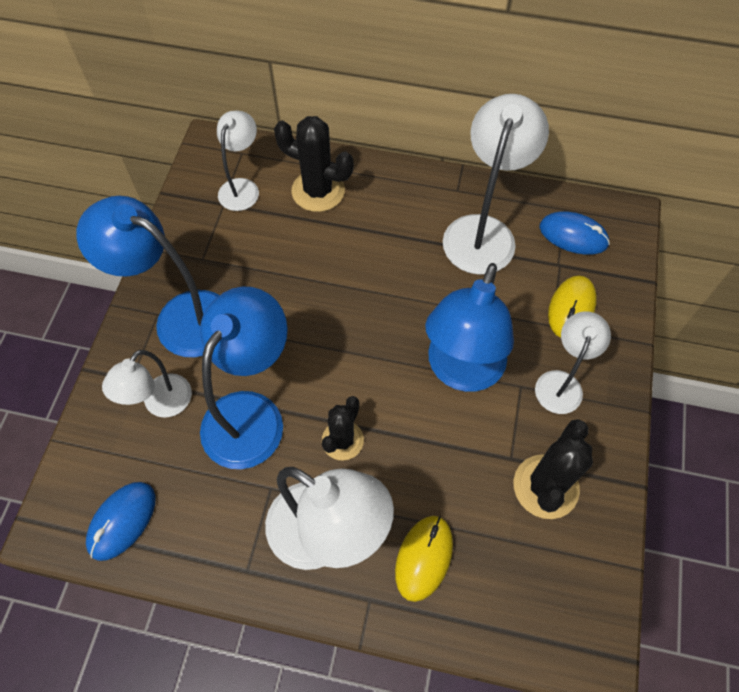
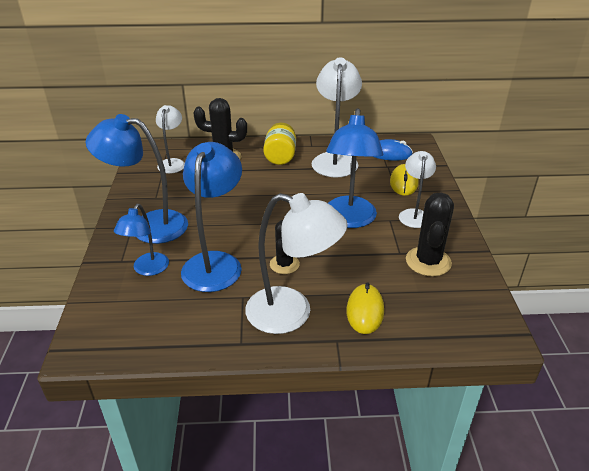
camera: 15 degrees left, 25 degrees down
blue mouse [86,482,155,561] -> none
white lamp [102,350,192,418] -> blue lamp [114,204,169,276]
none -> yellow jar [263,123,296,165]

